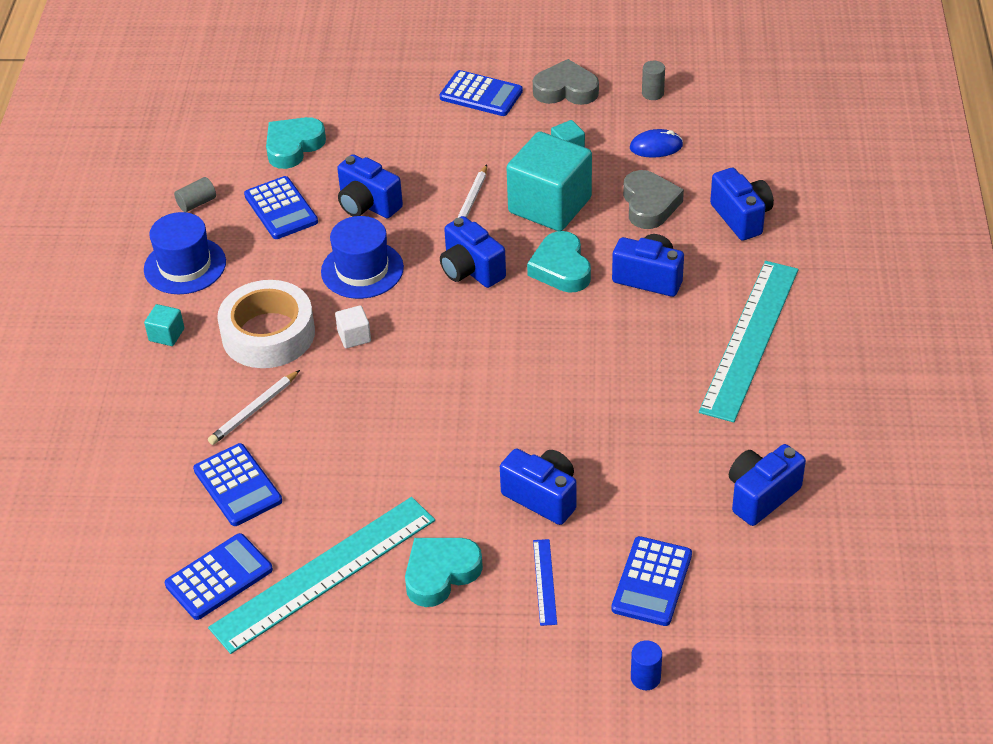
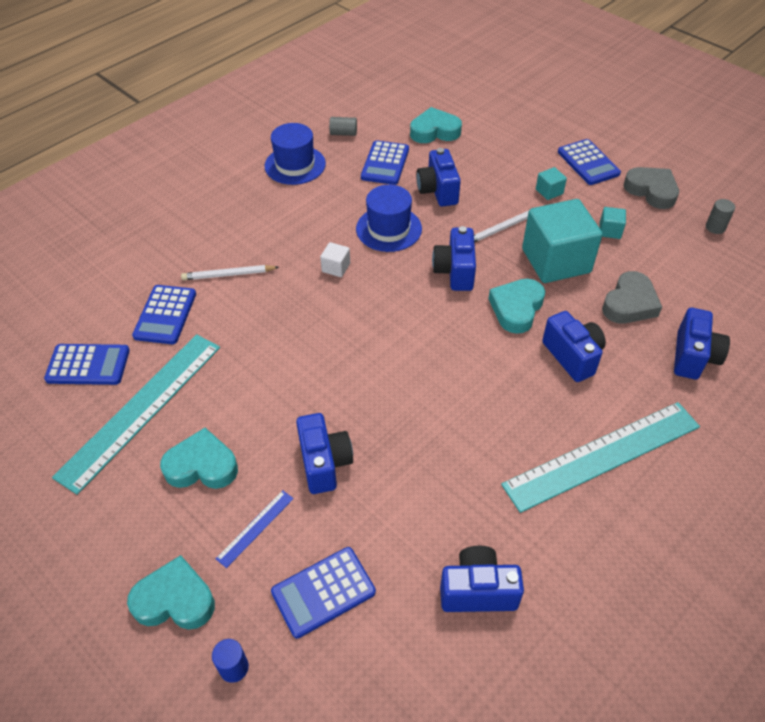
camera: 40 degrees right, 5 degrees up
turquoise cube [144,304,184,346] -> turquoise cube moved to [536,167,567,200]
turquoise ruler [208,497,435,654] -> turquoise ruler turned 60 degrees counterclockwise [52,334,220,495]
white tape [217,280,315,368] -> none
blue mouse [630,129,683,158] -> none
none -> turquoise heart [127,555,215,630]

